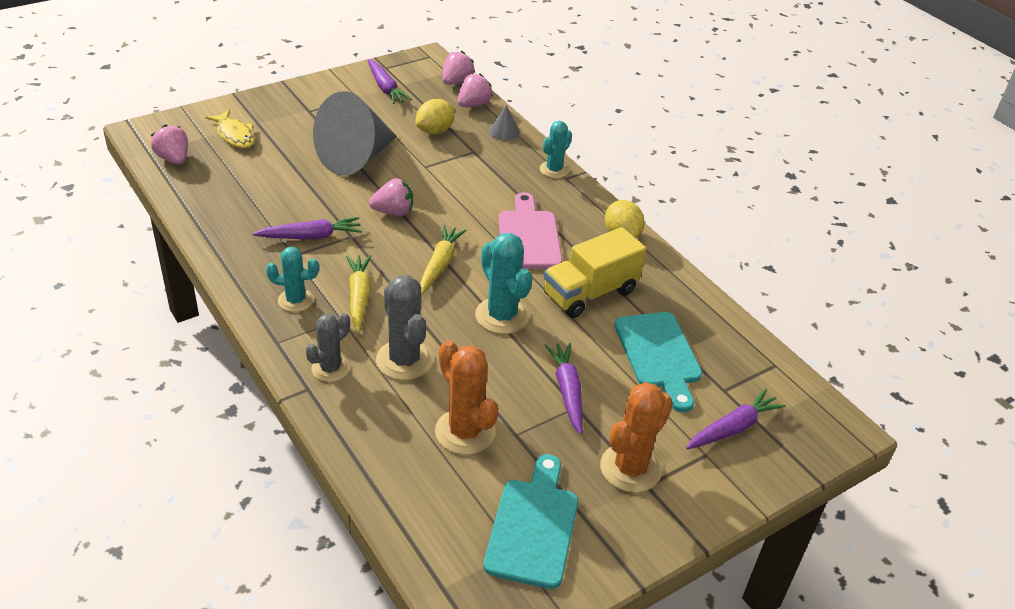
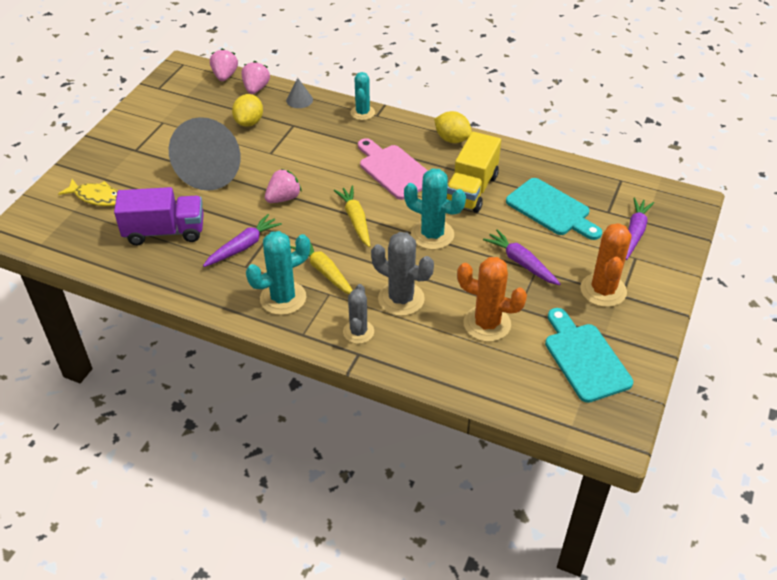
camera: 30 degrees left, 5 degrees up
pink strawberry [151,124,188,165] -> none
turquoise cactus [266,246,319,312] -> turquoise cactus [246,231,310,315], size x1.53
purple carrot [367,59,412,104] -> none
none -> purple truck [114,187,204,245]

